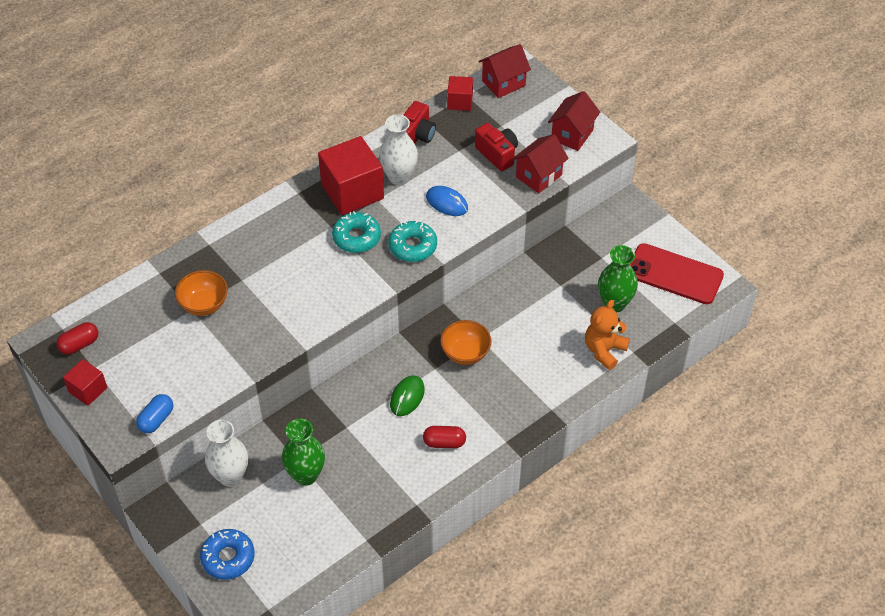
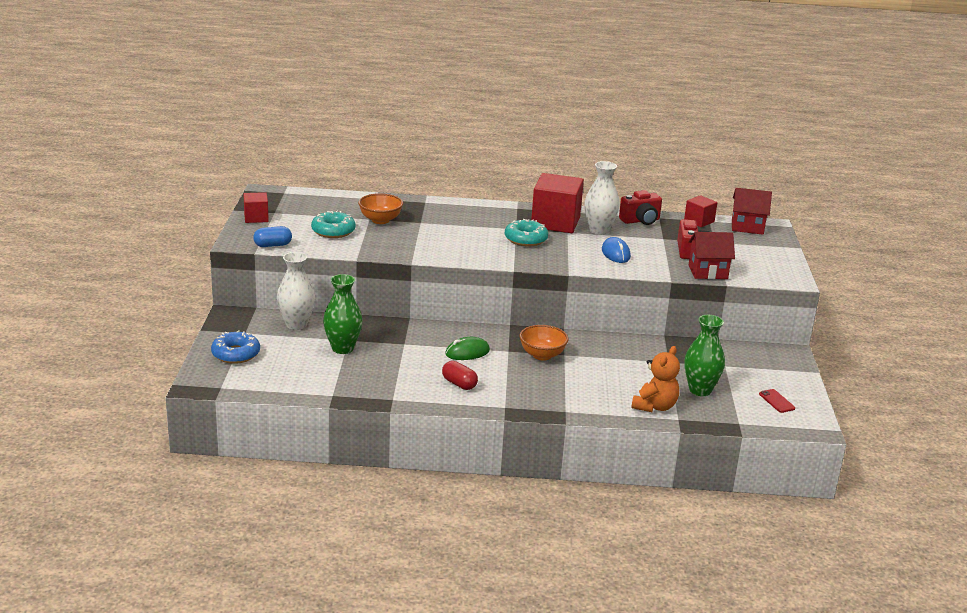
camera: 40 degrees right, 25 degrees down
red capsule [56,322,98,355] -> none
turquoise donut [388,220,437,262] -> turquoise donut moved to [311,211,356,238]
red house [548,91,600,151] -> none
orange teddy bear [585,300,630,370] -> orange teddy bear turned 135 degrees clockwise [631,346,680,412]
red phone [630,243,724,304] -> red phone [759,389,795,413], size x0.40

